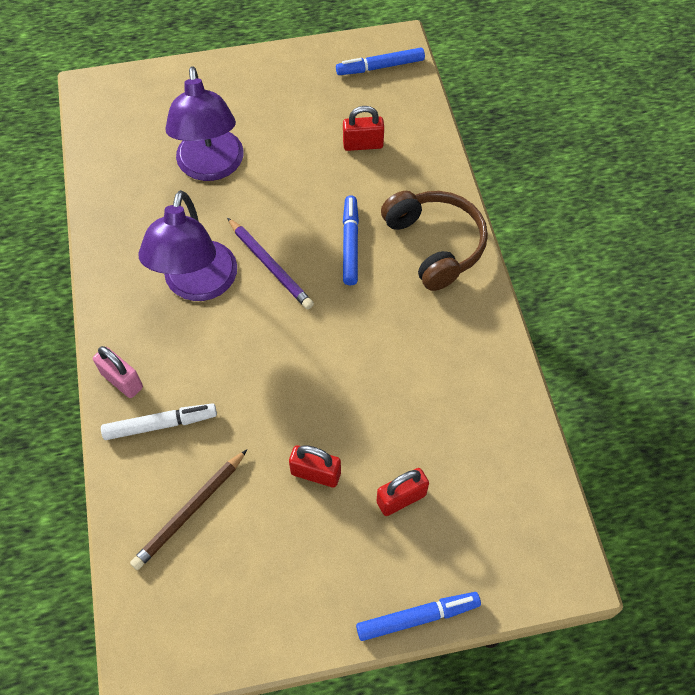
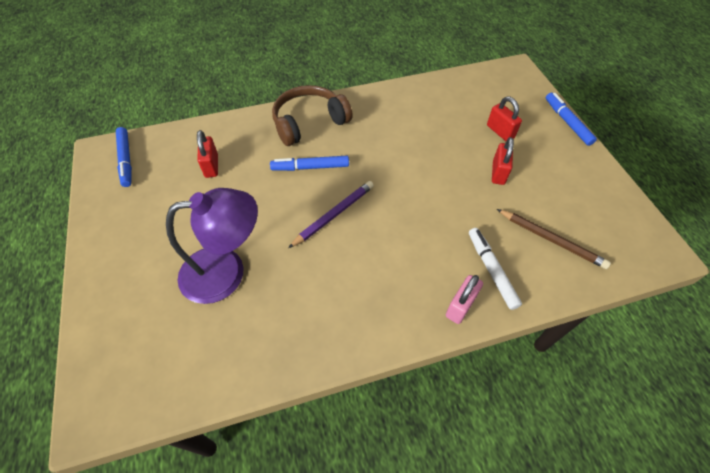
camera: 95 degrees left, 5 degrees down
purple lamp [138,190,237,301] -> none

